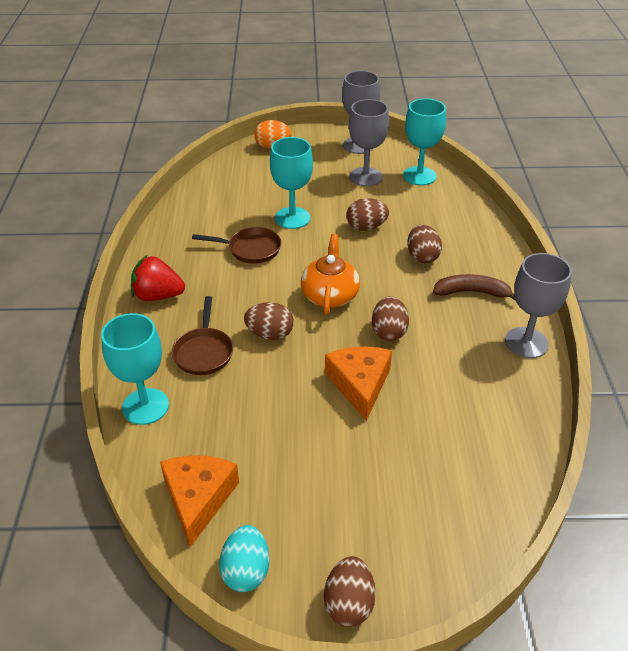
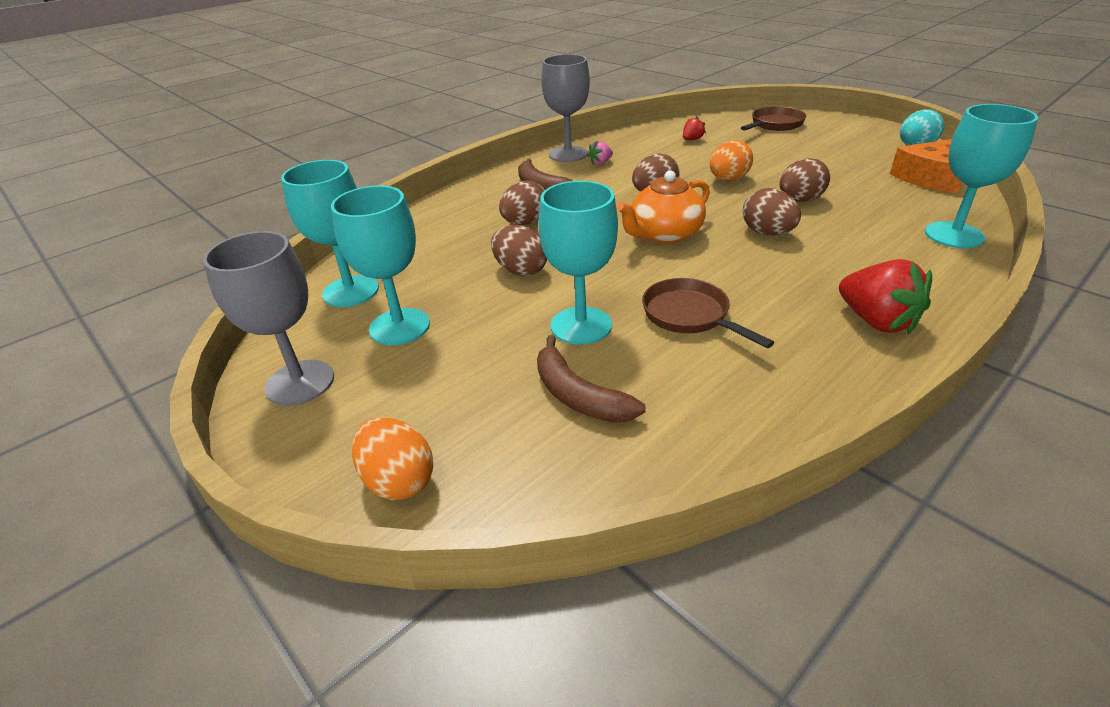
camera: 130 degrees left, 5 degrees down
brown pan [172,296,233,375] -> brown pan moved to [741,106,806,131]
brown egg [324,556,376,627] -> brown egg moved to [780,158,830,202]
orange cheese [325,346,392,421] -> orange egg [710,140,753,181]
grey goblet [349,99,389,186] -> turquoise goblet [331,186,430,345]
none -> brown banana [537,335,646,423]
none -> pink strawberry [587,141,613,165]
none -> red strawberry [683,116,706,140]

